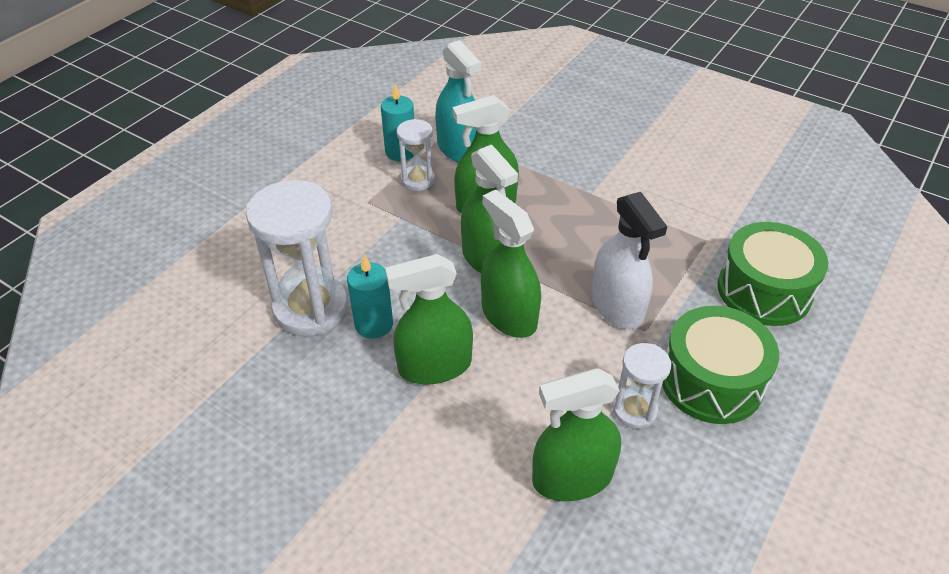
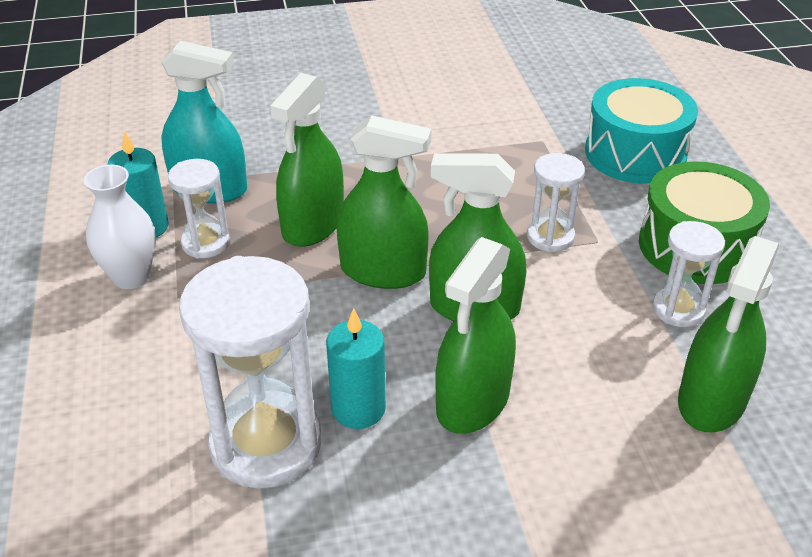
camera: 45 degrees left, 5 degrees down
white spray bottle [591,192,667,329] -> white hourglass [527,153,585,252]
green drum [718,222,828,326] -> turquoise drum [585,78,698,184]
none -> white vase [84,165,156,289]

